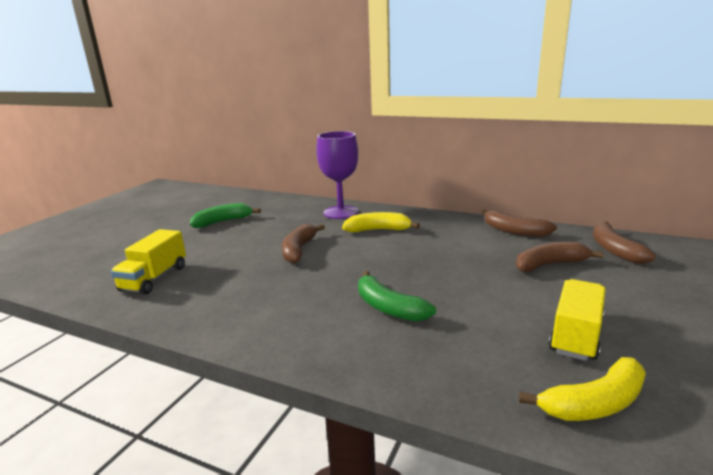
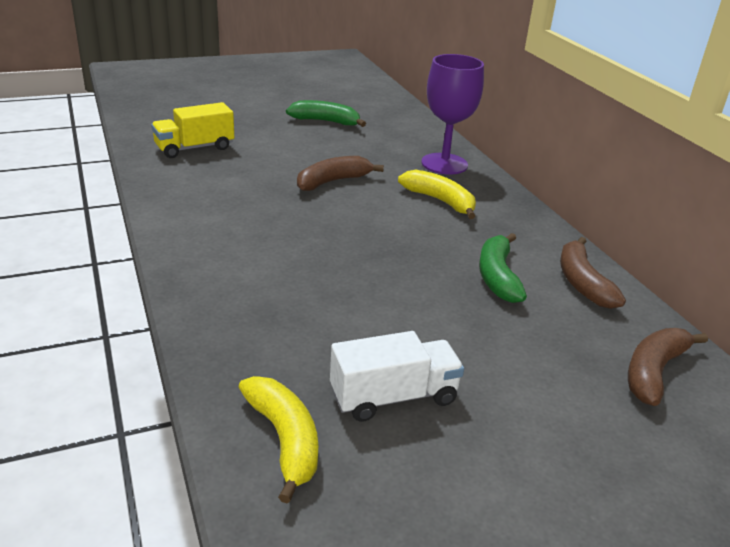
camera: 40 degrees right, 10 degrees up
green banana [358,271,436,322] -> green banana moved to [479,233,527,303]
brown banana [516,242,604,272] -> none
yellow banana [519,357,646,421] -> yellow banana turned 135 degrees counterclockwise [239,376,318,504]
yellow truck [549,279,606,361] -> white truck [330,331,464,422]

